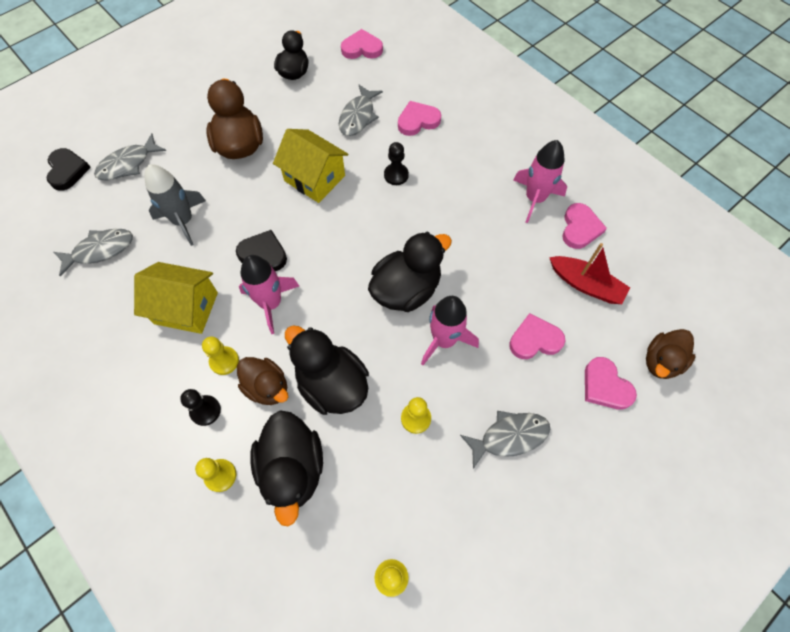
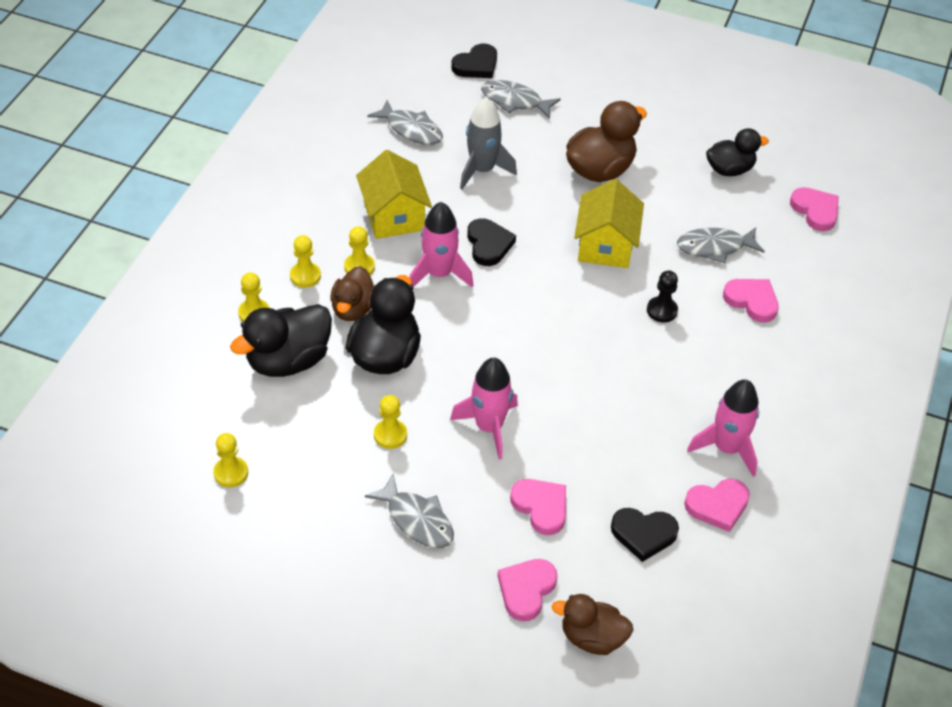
camera: 60 degrees right, 15 degrees down
black pawn [180,389,221,426] -> yellow pawn [290,235,321,288]
black duck [368,232,452,312] -> none
red boat [549,243,630,304] -> black heart [611,508,679,562]

